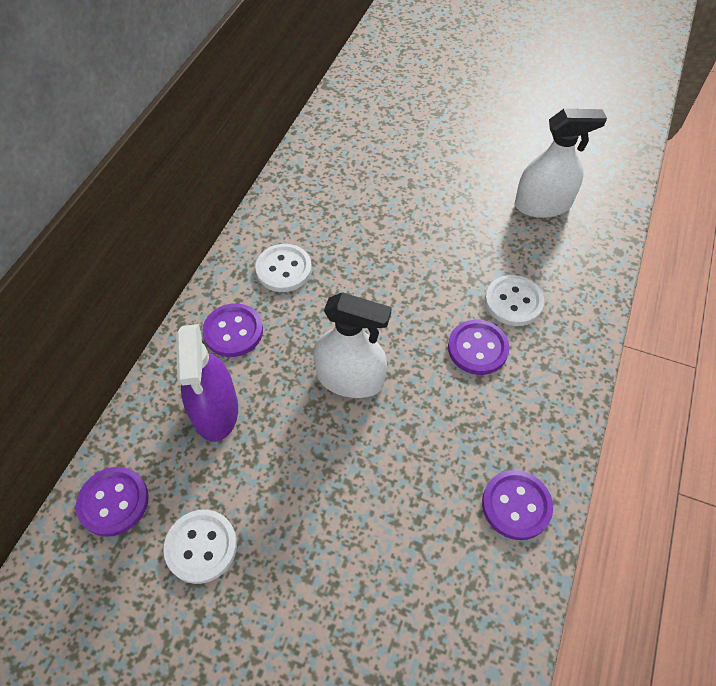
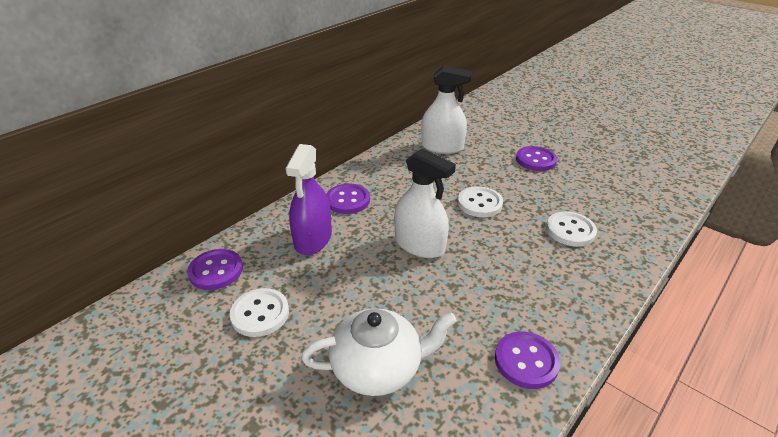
camera: 20 degrees right, 20 degrees down
white button [255,244,312,292] -> white button moved to [458,186,503,217]
purple button [448,320,509,375] -> purple button moved to [516,146,557,171]
white spray bottle [515,109,607,218] -> white spray bottle moved to [421,66,472,154]
none -> white teapot [301,308,457,396]

